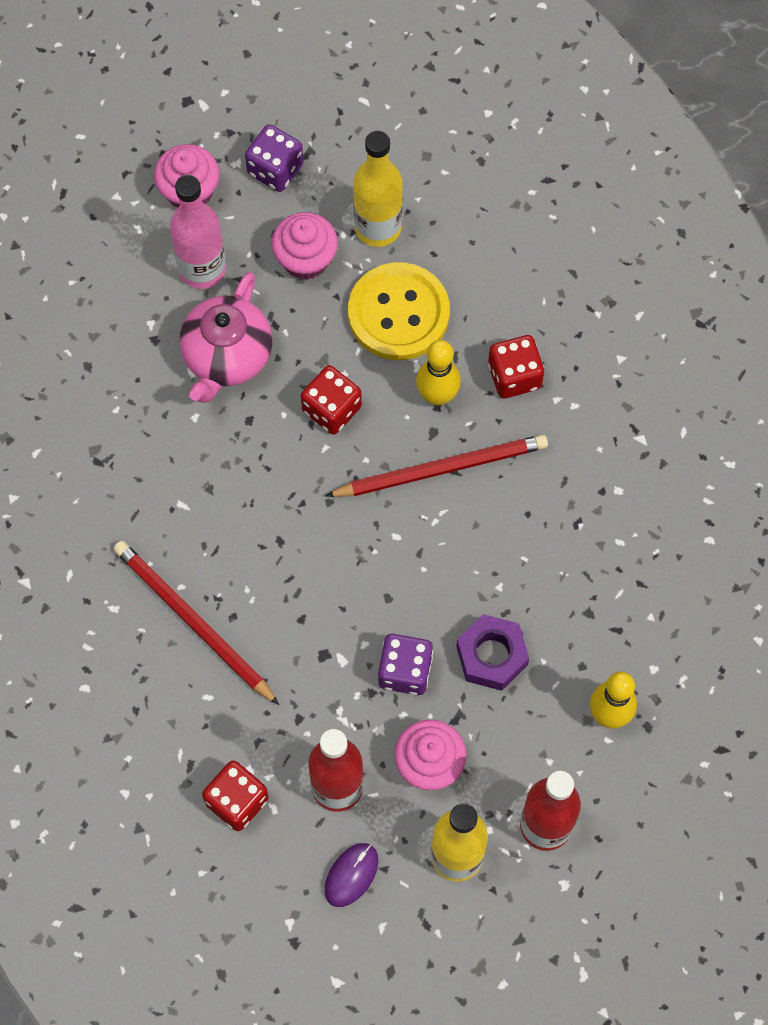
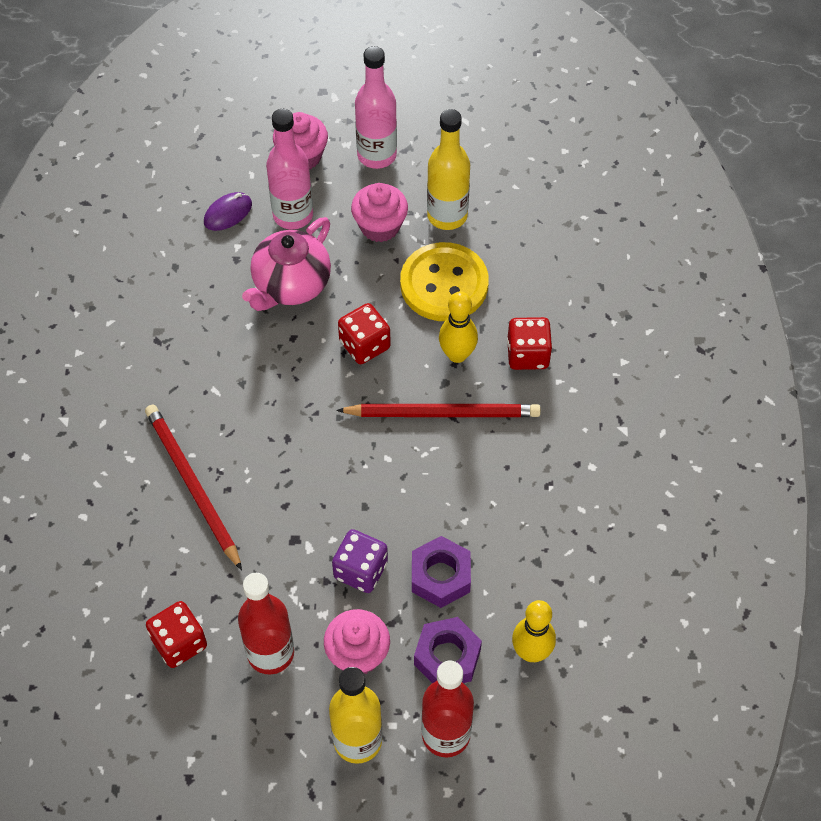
camera: 15 degrees right, 10 degrees down
purple dice [245,124,304,192] -> pink bottle [355,46,397,169]
purple mouse [325,843,378,907] -> purple mouse moved to [204,192,252,231]
none -> purple nut [414,617,482,683]

